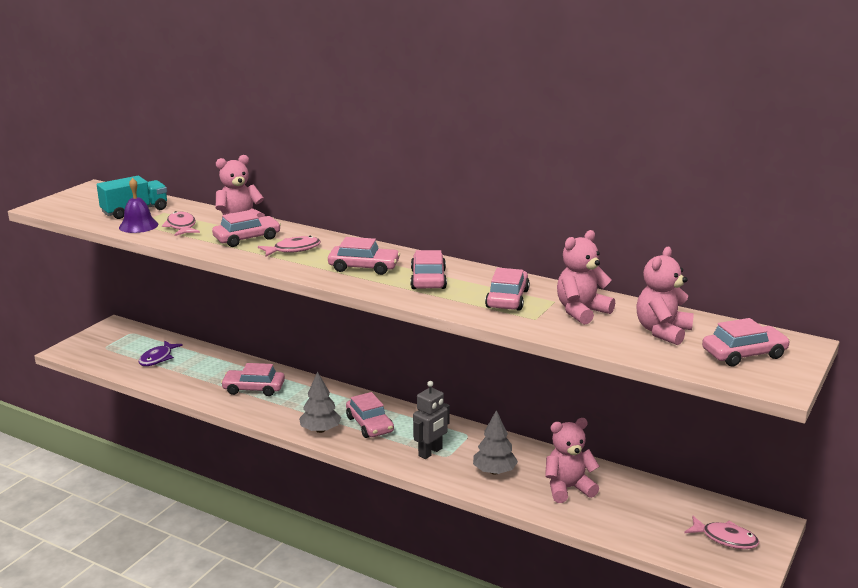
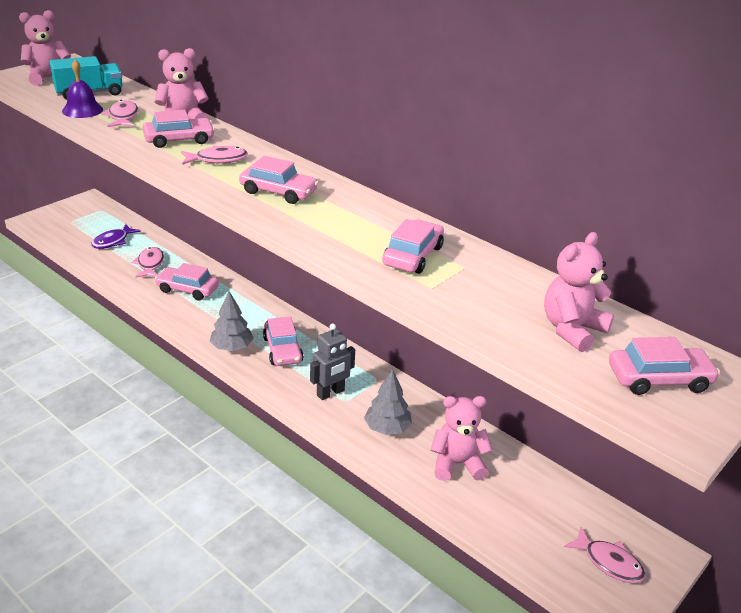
camera: 10 degrees right, 10 degrees up
pink car [411,250,447,289] -> none
pink teddy bear [557,230,615,325] -> pink teddy bear moved to [19,10,71,85]
none -> pink fish [131,247,164,278]

